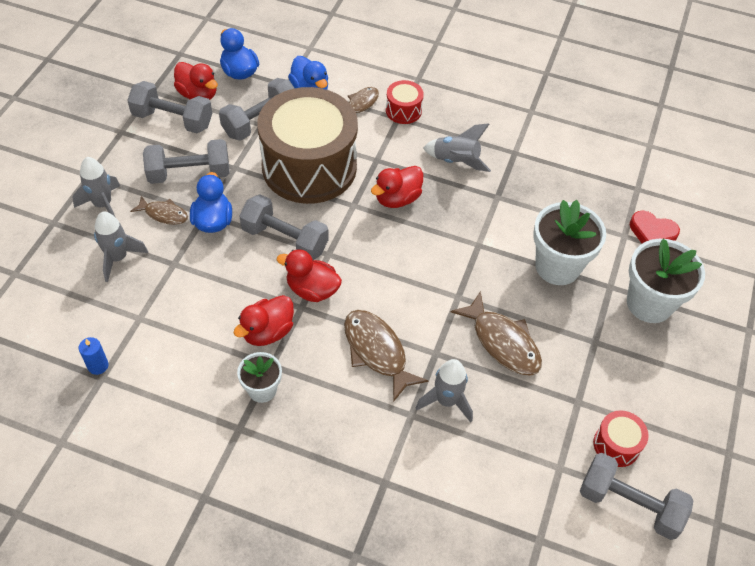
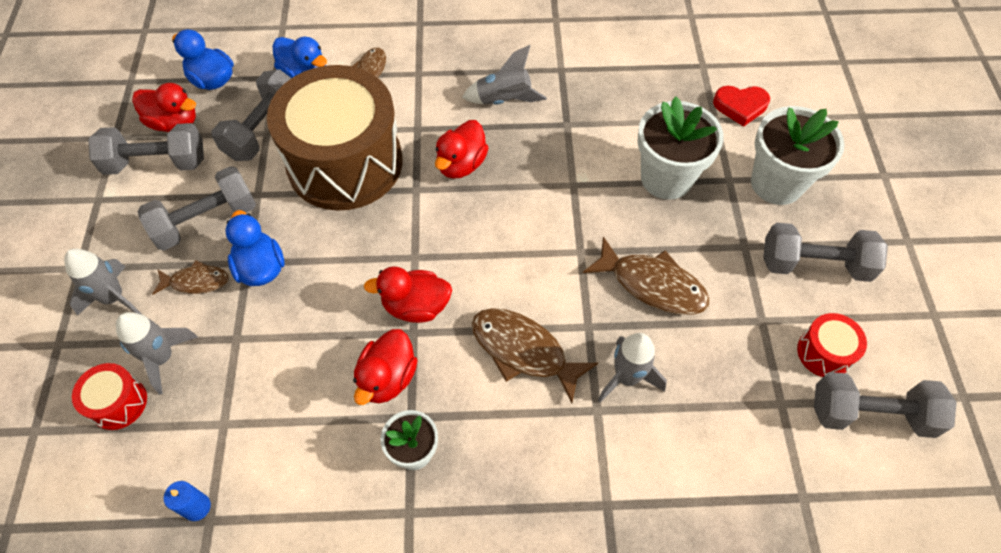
camera: 20 degrees left, 5 degrees up
grey dumbbell [239,194,329,260] -> grey dumbbell moved to [763,223,888,282]
red drum [386,80,424,124] -> red drum moved to [72,363,147,430]

